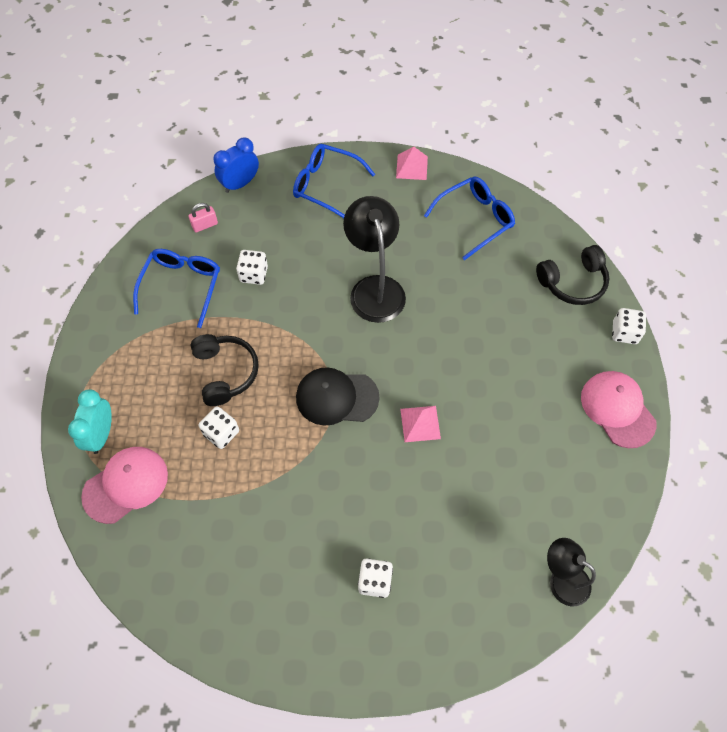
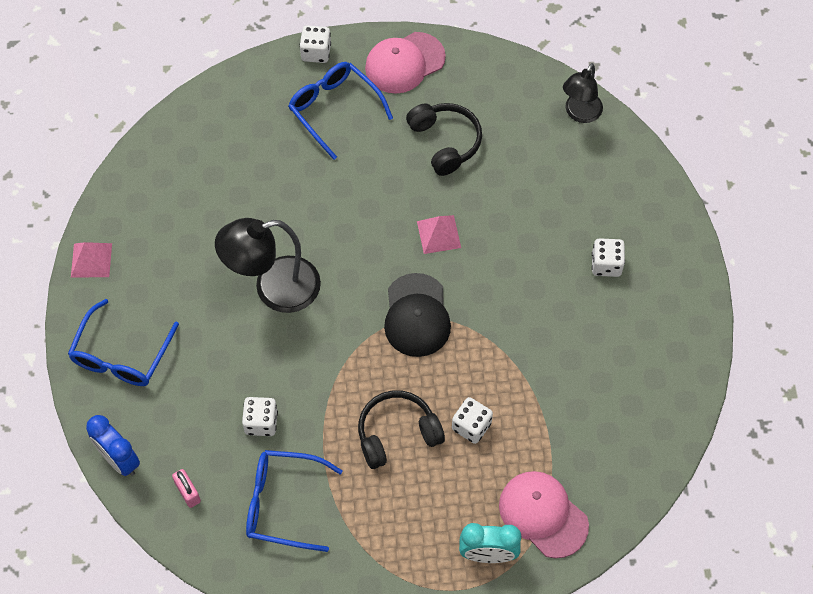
camera: 95 degrees left, 0 degrees up
blue glasses [424,177,515,260] -> blue glasses moved to [288,62,393,160]
black headphones [536,245,609,305] -> black headphones moved to [406,103,482,176]

